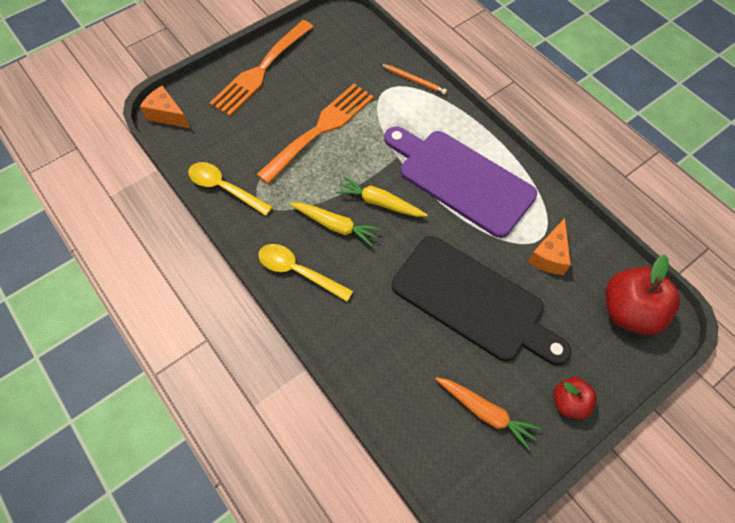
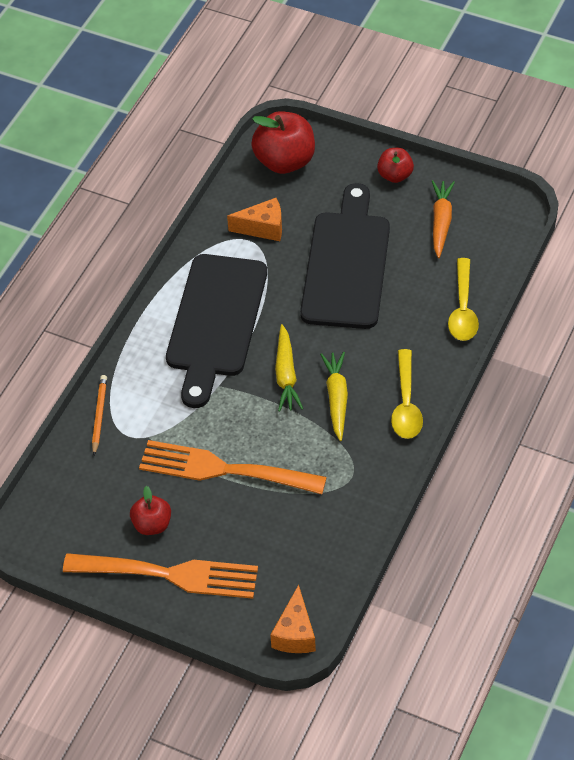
camera: 115 degrees left, 10 degrees down
yellow spoon [188,162,273,216] -> yellow spoon moved to [448,258,479,341]
purple cutting board [384,126,537,238] -> black cutting board [166,254,267,408]
none -> red apple [130,486,171,535]

